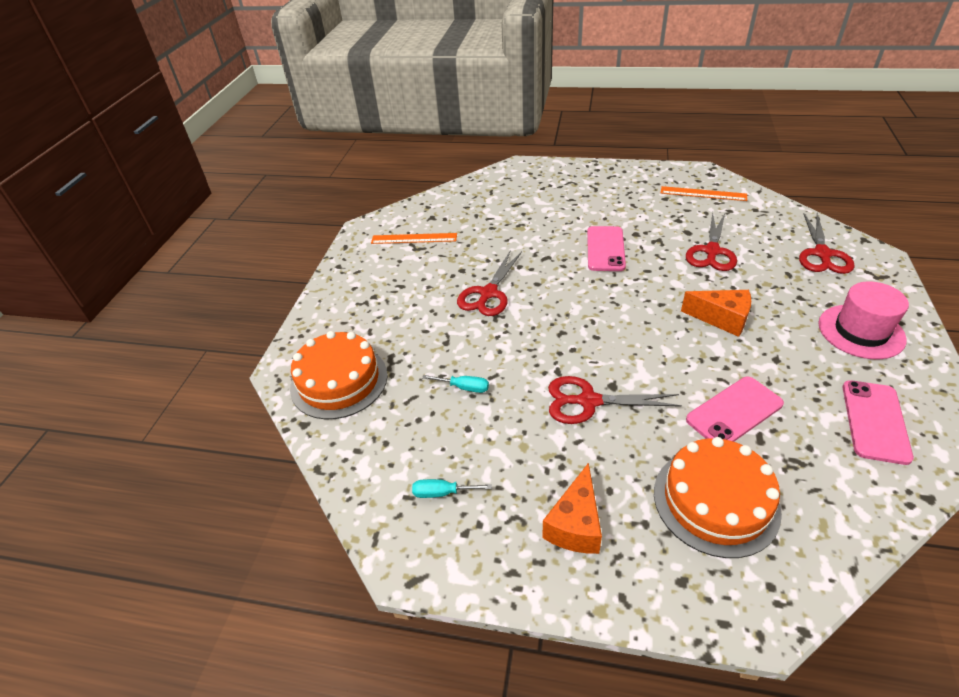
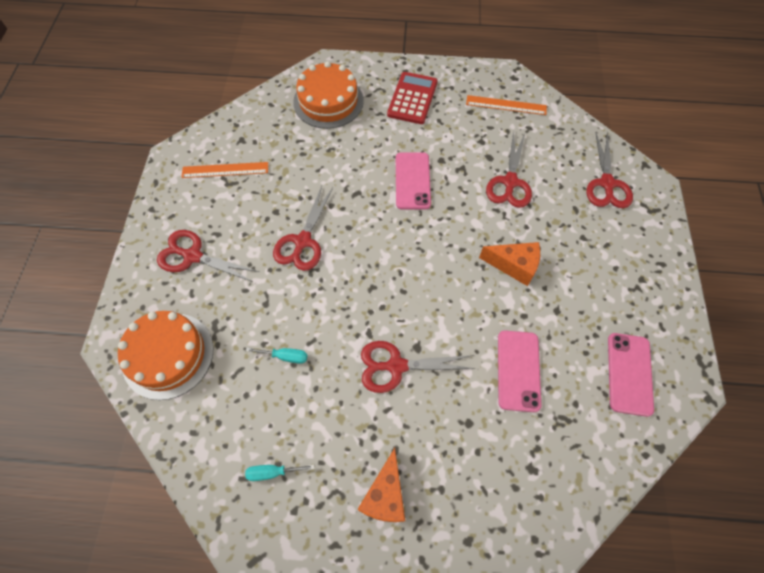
camera: 10 degrees left, 20 degrees up
orange cake [654,437,782,558] -> orange cake moved to [293,61,364,129]
pink phone [686,377,784,442] -> pink phone turned 45 degrees counterclockwise [498,330,541,412]
pink hat [818,281,909,359] -> none
none -> red scissors [157,230,259,282]
none -> red calculator [387,72,438,124]

